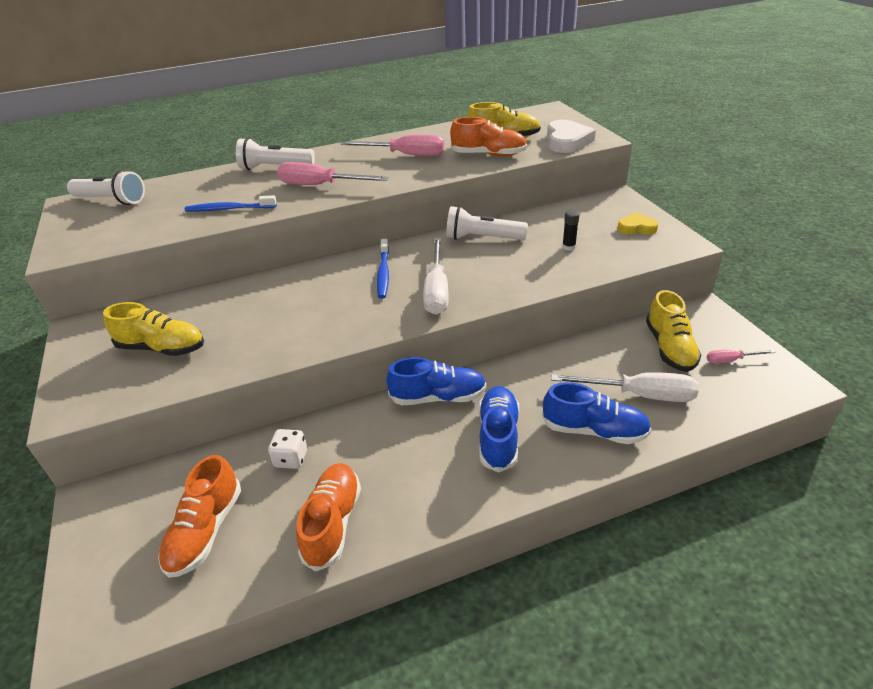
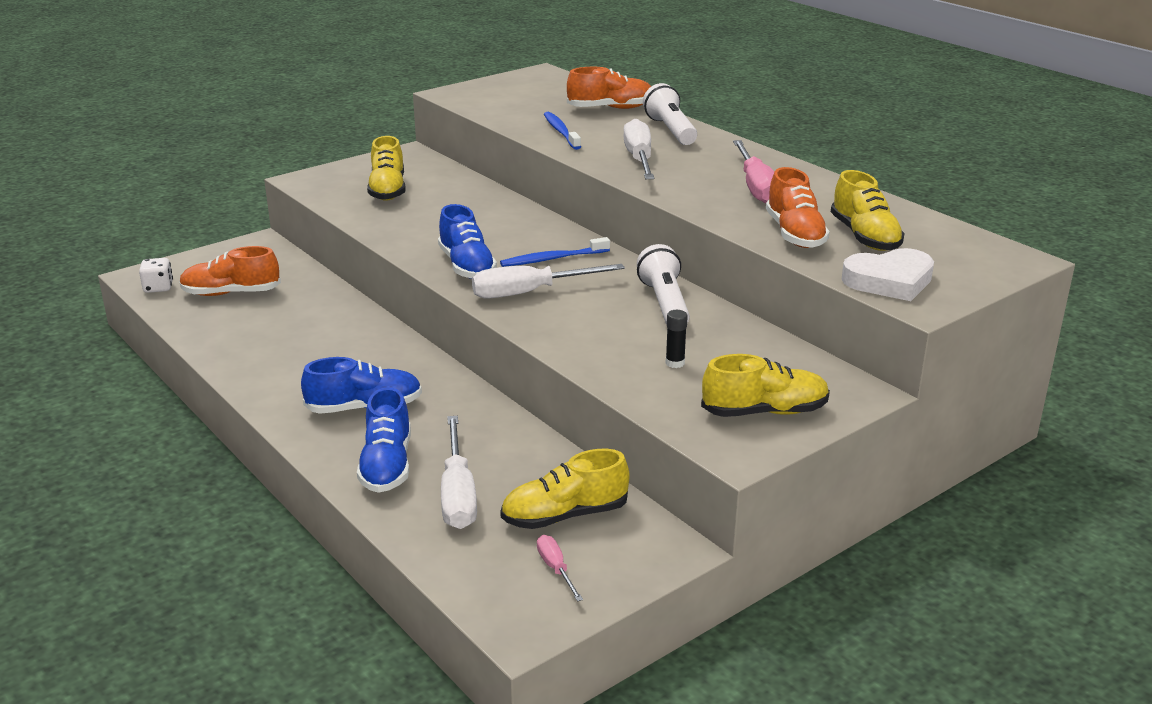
camera: 70 degrees right, 10 degrees down
white flashlight [67,170,145,205] -> none
white dice [268,429,307,469] -> white dice moved to [139,258,173,293]
pink screwdriver [277,162,388,185] -> white screwdriver [623,119,654,179]
orange shoe [296,463,361,571] -> orange shoe moved to [567,67,652,109]
blue shoe [386,357,486,405] -> blue shoe moved to [438,204,497,279]
yellow heart [617,212,658,235] -> yellow shoe [701,354,830,417]

